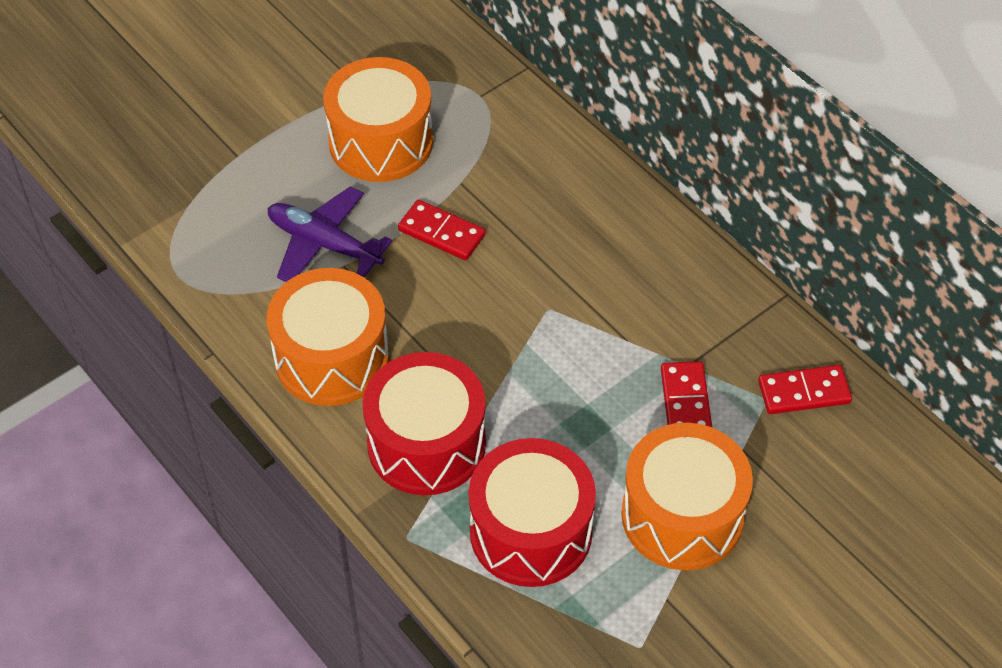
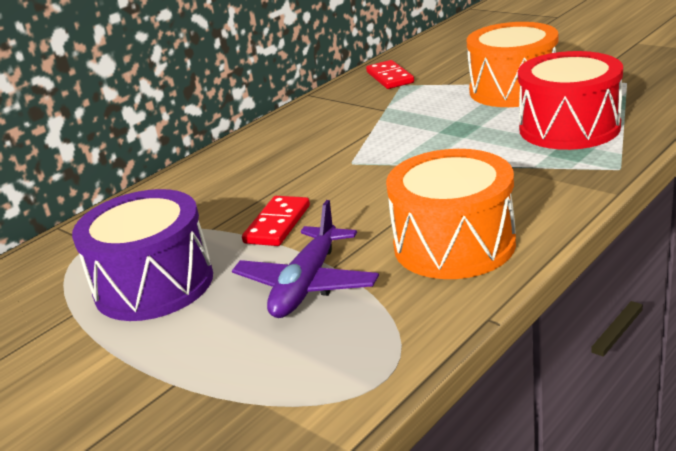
camera: 95 degrees left, 25 degrees down
orange drum [323,57,433,182] -> purple drum [72,189,213,321]
red drum [363,352,486,495] -> none
red domino [661,361,712,427] -> none

